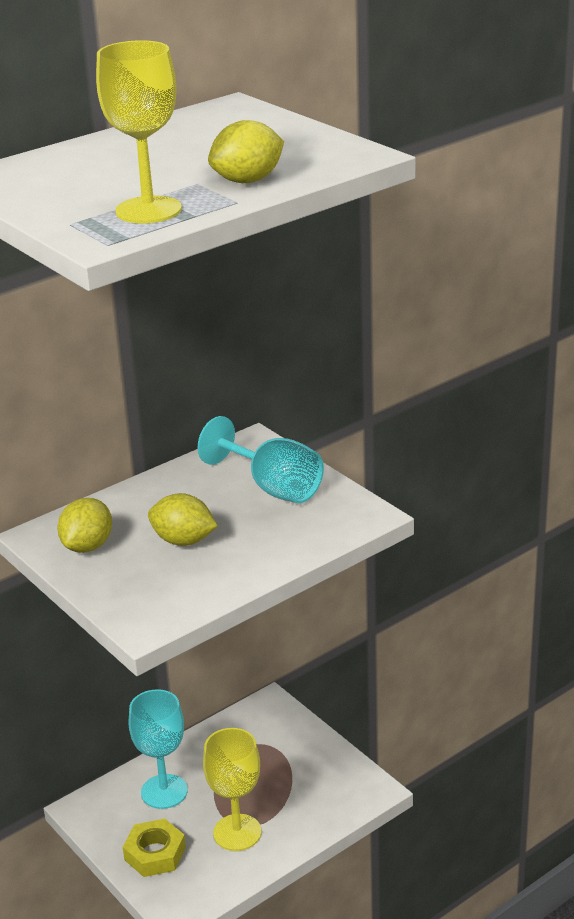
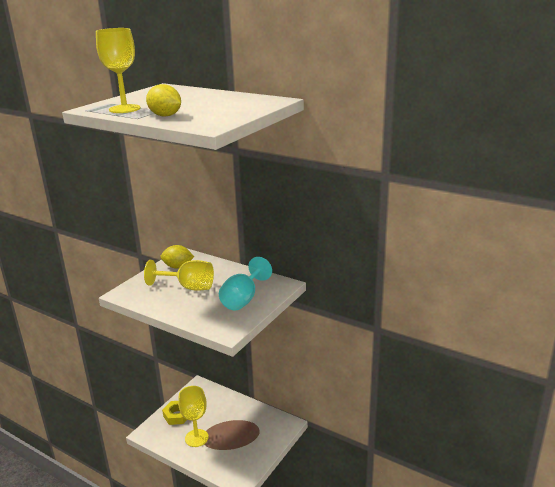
camera: 70 degrees right, 5 degrees down
turquoise goblet [128,689,188,809] -> none
yellow lemon [148,493,218,546] -> yellow goblet [144,260,214,291]

